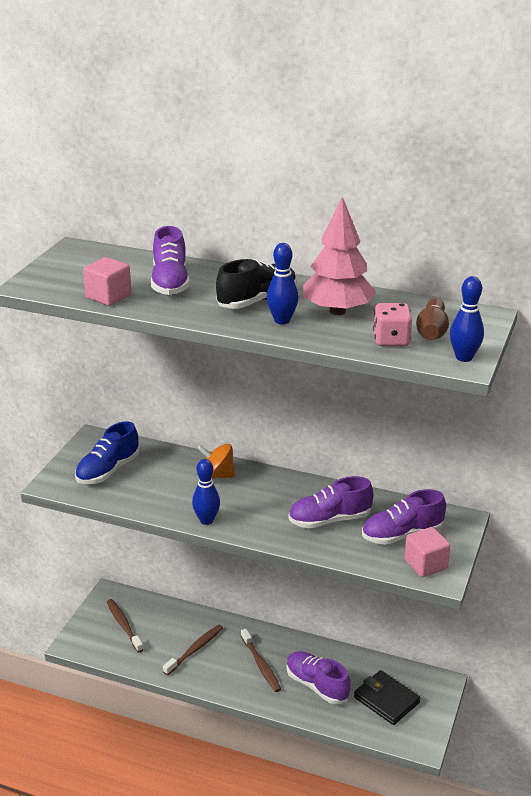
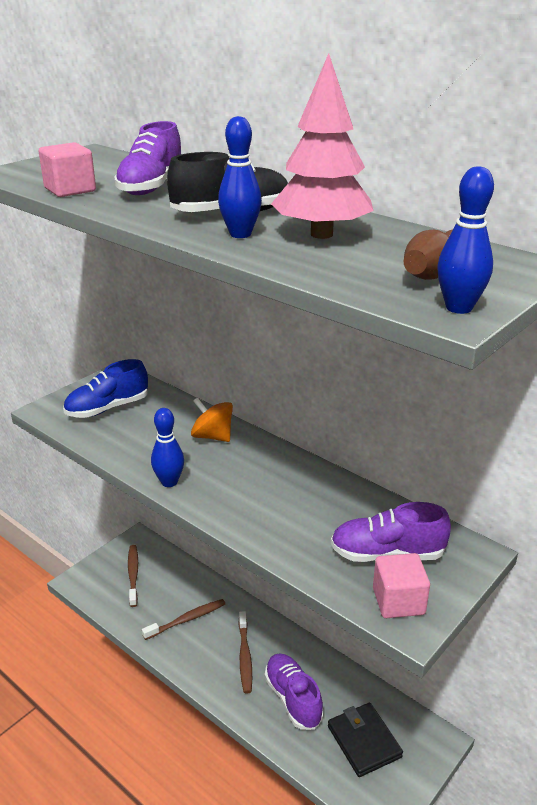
camera: 20 degrees right, 0 degrees up
purple shoe [288,476,373,528] -> none
pink dice [373,303,412,346] -> none

